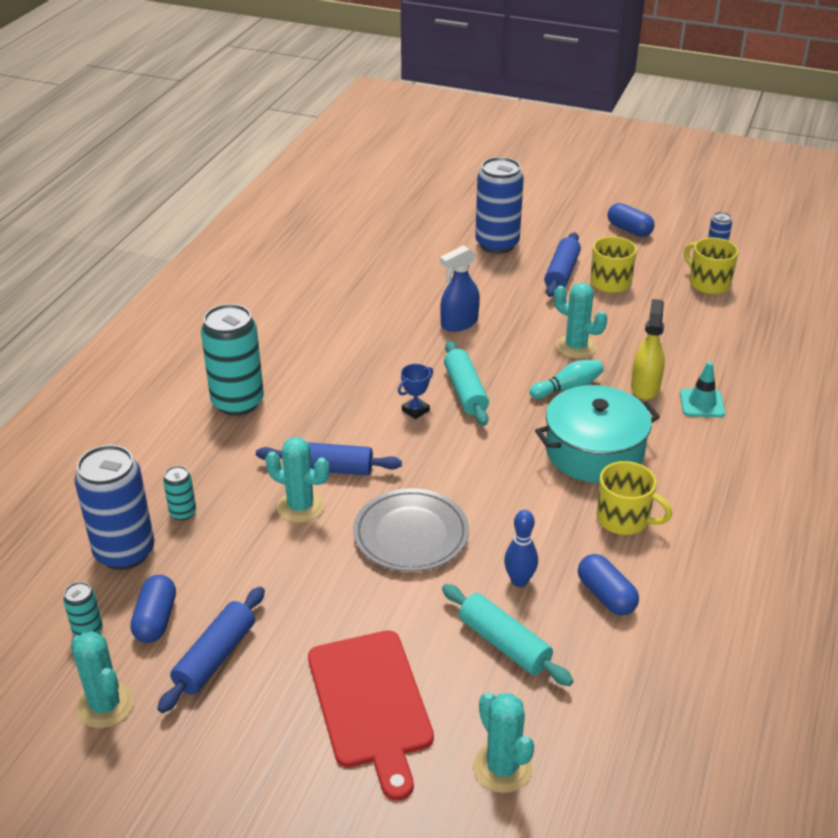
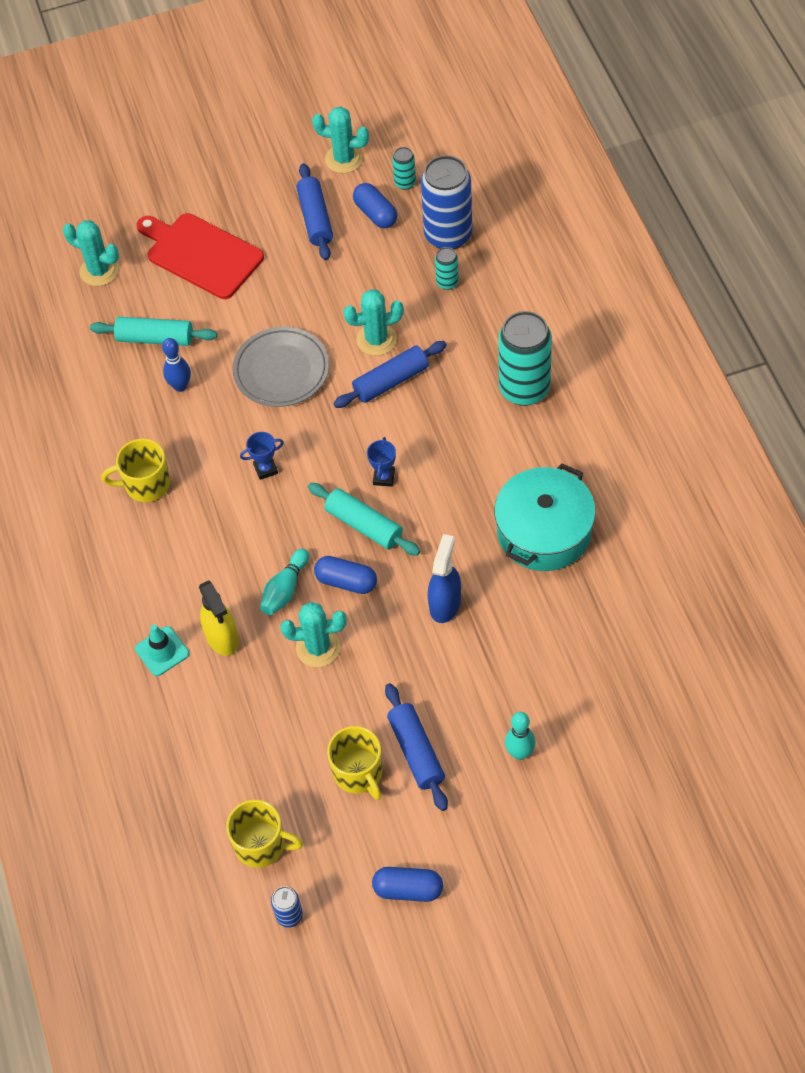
camera: 145 degrees right, 20 degrees up
blue can [475,157,524,254] -> turquoise bowling pin [505,712,536,760]
turquoise pot [535,385,660,483] -> turquoise pot moved to [494,463,596,571]
blue capsule [578,554,639,616] -> blue capsule moved to [314,556,377,594]
none -> blue trophy [240,432,284,480]

